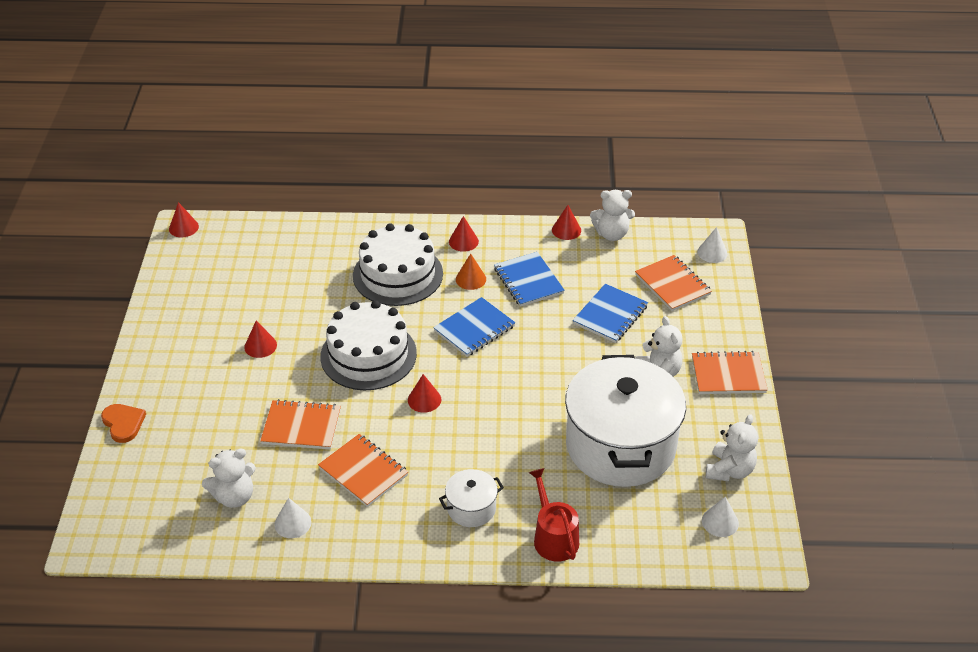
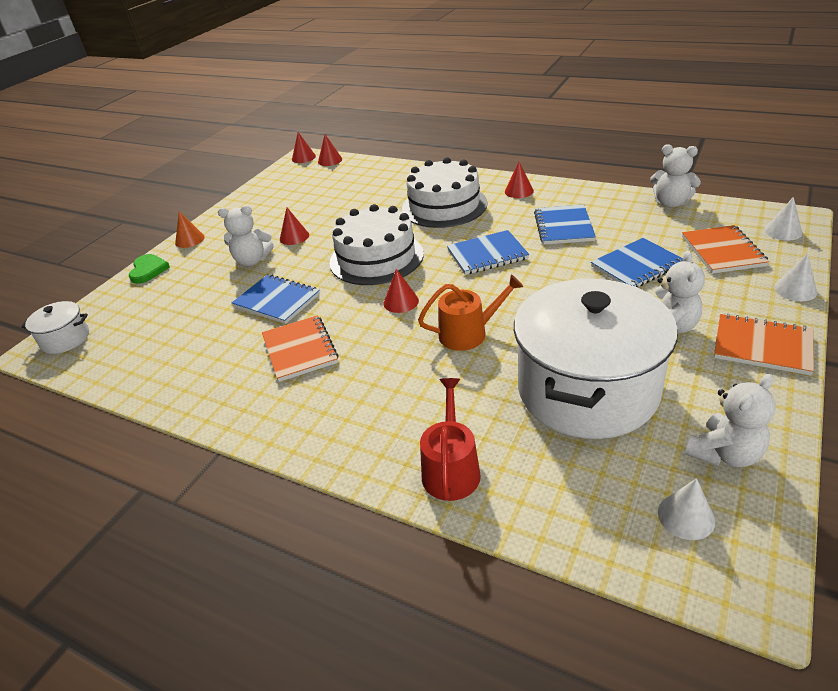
camera: 30 degrees right, 5 degrees down
orange heart [101,404,146,443] -> green heart [129,254,170,284]
white teddy bear [202,449,256,508] -> white teddy bear moved to [218,205,274,266]
orange notebook [260,399,341,450] -> blue notebook [232,274,320,324]
white cone [274,498,312,538] -> white cone moved to [774,253,817,301]
white pot [439,469,504,527] -> white pot moved to [21,301,89,354]
orange cone [456,253,486,290] -> orange cone moved to [175,211,205,248]
red cone [552,205,581,240] -> red cone moved to [318,135,342,166]
none -> orange watering can [418,274,523,351]

